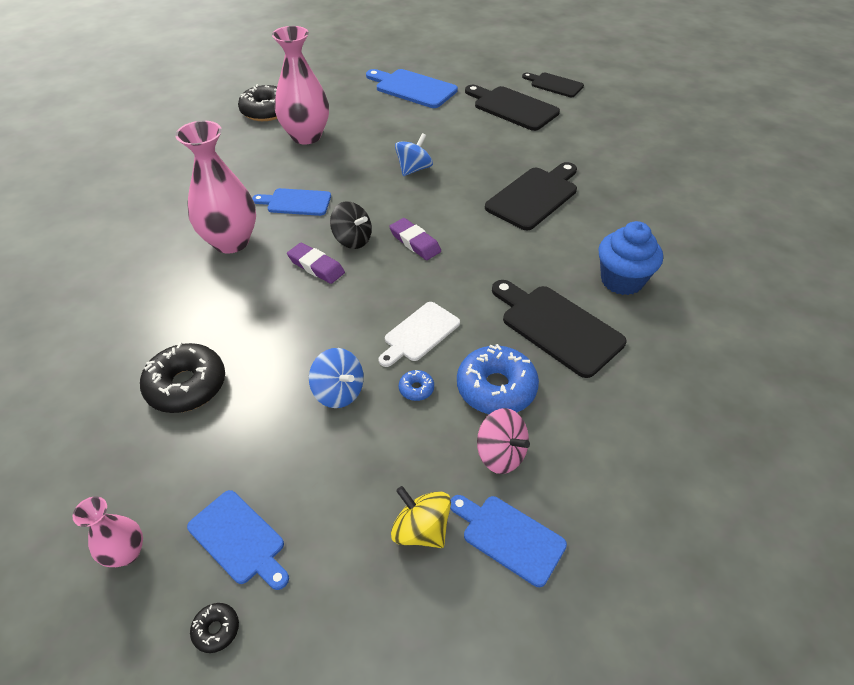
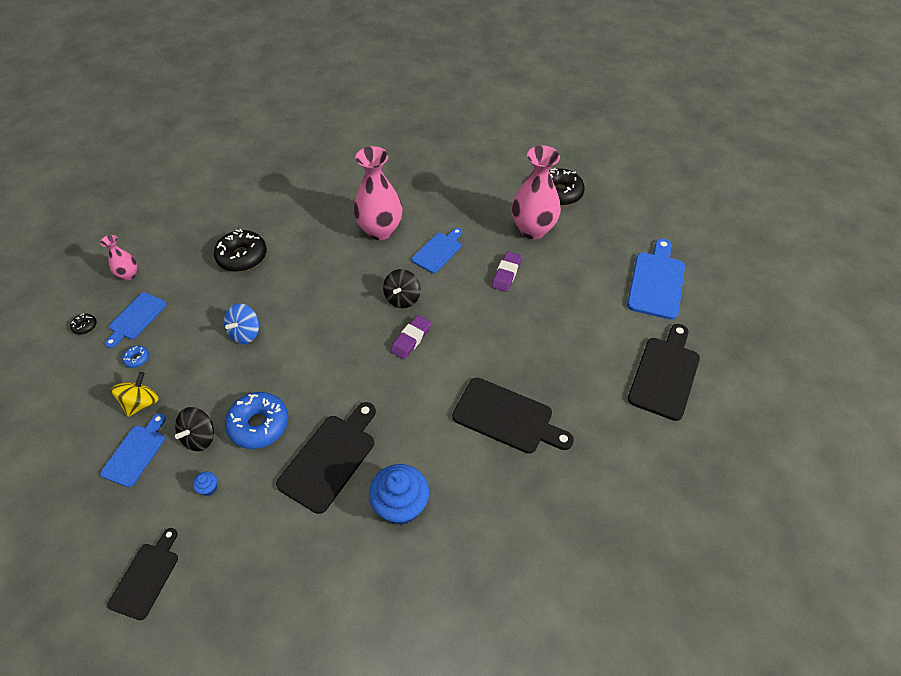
camera: 75 degrees right, 5 degrees up
blue cutting board [252,188,331,216] -> blue cutting board turned 45 degrees clockwise [412,228,462,273]
purple eraser [287,243,345,284] -> purple eraser moved to [492,252,522,292]
white cutting board [378,302,460,367] -> none
blue spinning top [395,133,433,176] -> none
blue donut [399,370,434,401] -> blue donut moved to [122,346,149,368]
pink spinning top [477,408,530,474] -> black spinning top [175,407,214,451]
black cutting board [522,73,584,97] -> black cutting board moved to [107,528,178,620]
none -> blue cupcake [193,472,217,496]

